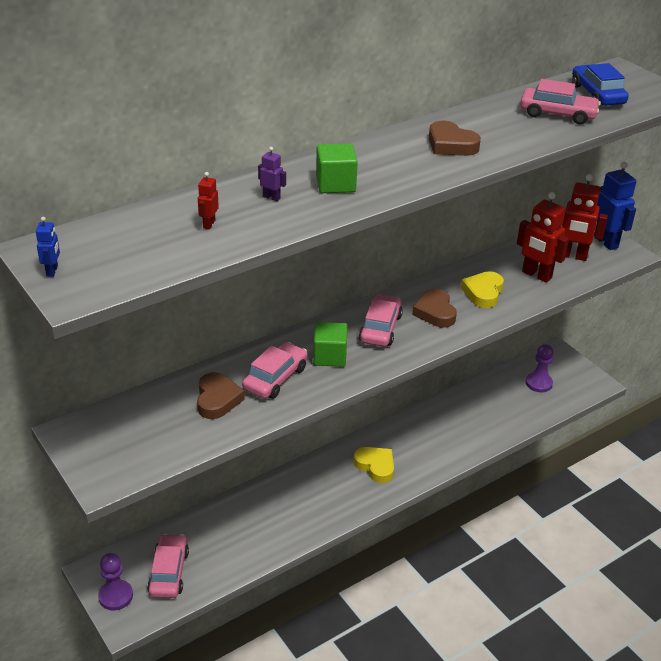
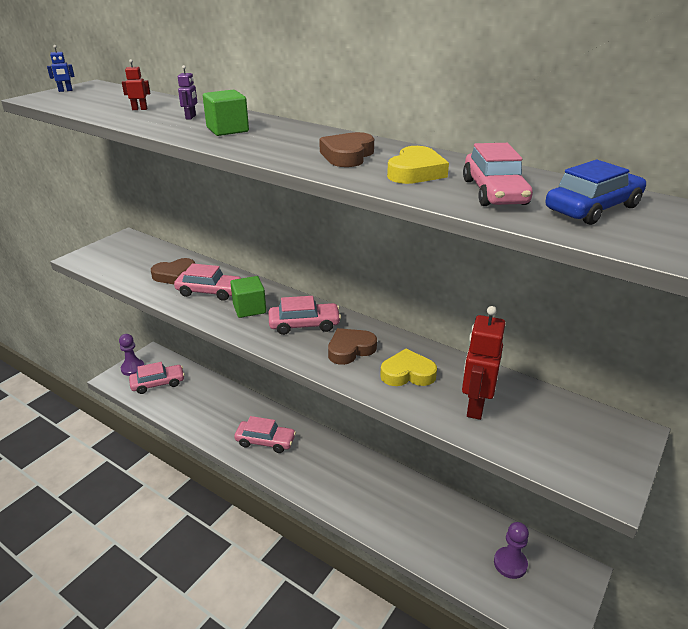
camera: 70 degrees right, 5 degrees down
yellow heart [354,447,394,483] -> yellow heart moved to [387,146,449,184]
red robot [562,174,608,261] -> none
blue robot [594,162,636,250] -> none
none -> pink car [234,416,296,453]

